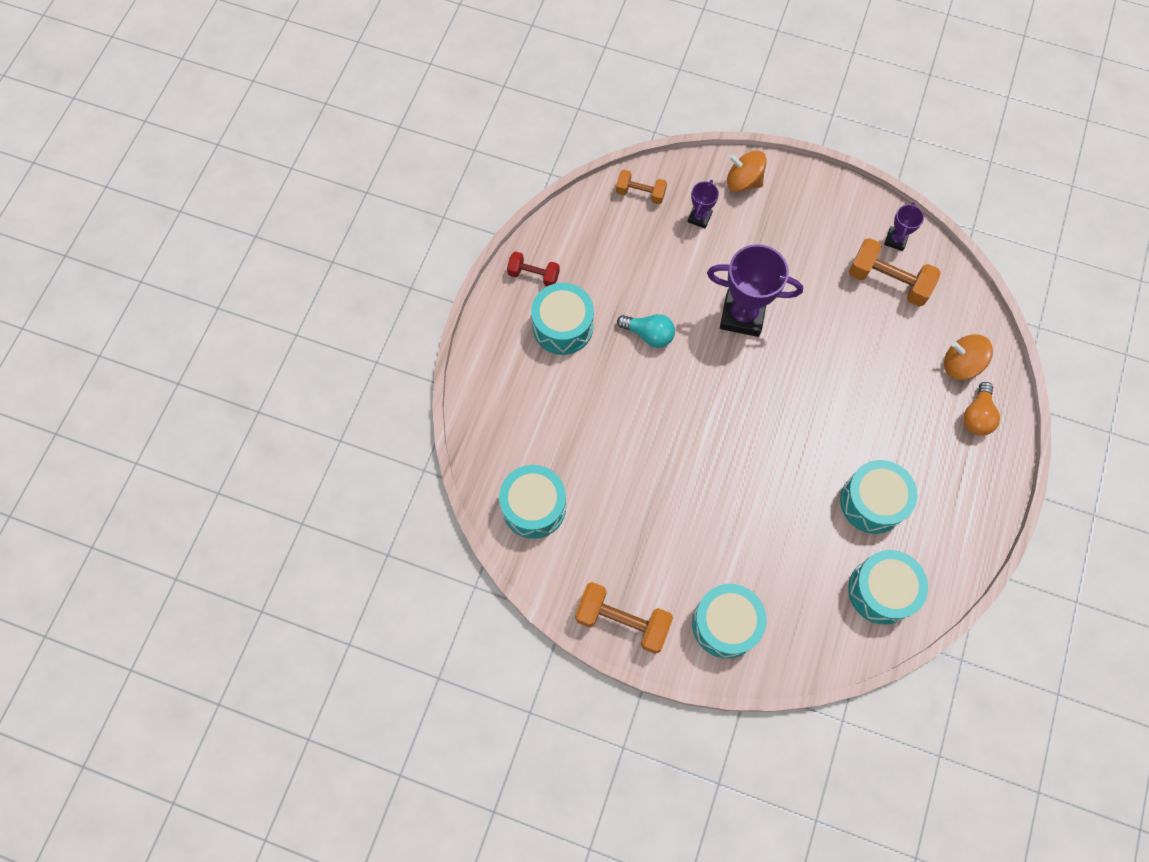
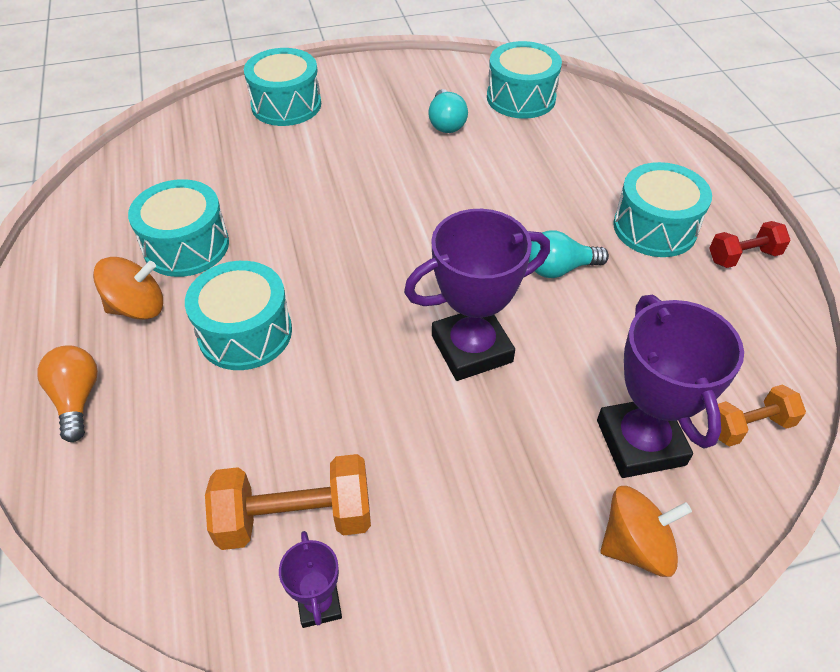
camera: 145 degrees right, 20 degrees down
orange dumbbell [575,582,673,654] -> none
purple trophy [688,180,719,228] -> purple trophy [597,295,744,478], size x2.02
turquoise drum [848,550,928,625] -> turquoise drum moved to [185,261,292,370]
orange spinning top [944,335,993,380] -> orange spinning top moved to [93,257,163,320]
none -> turquoise light bulb [428,89,468,133]

